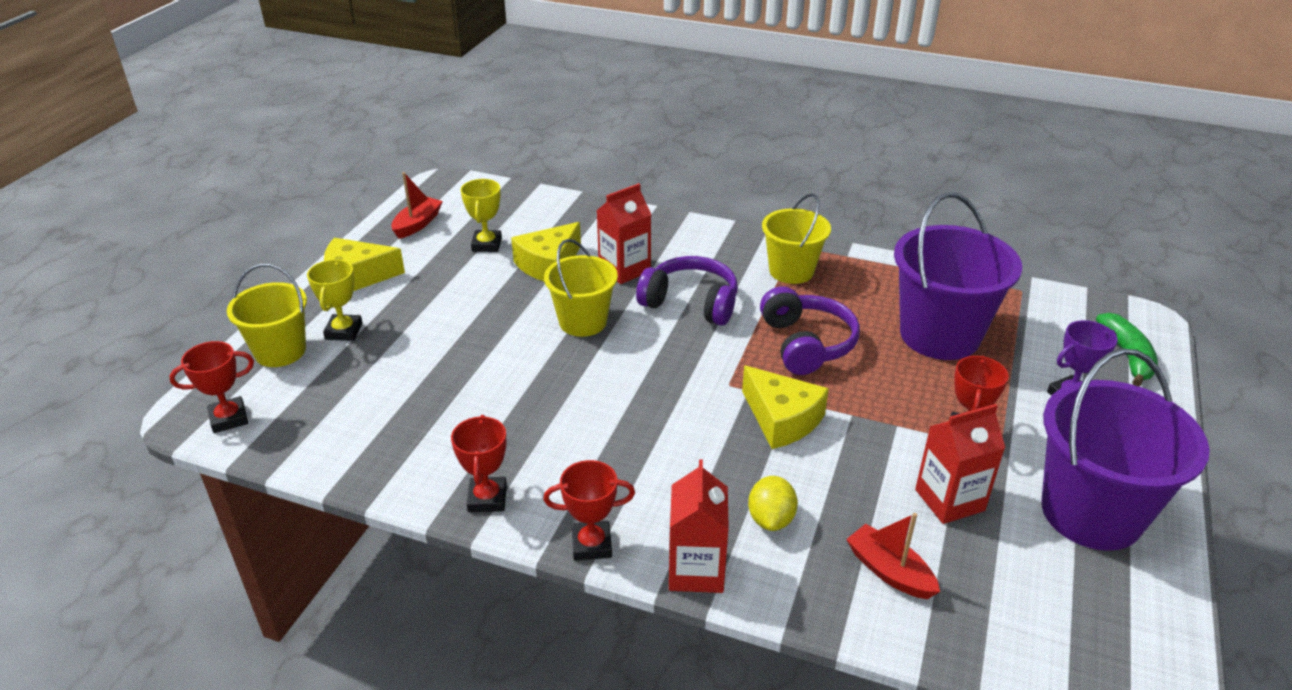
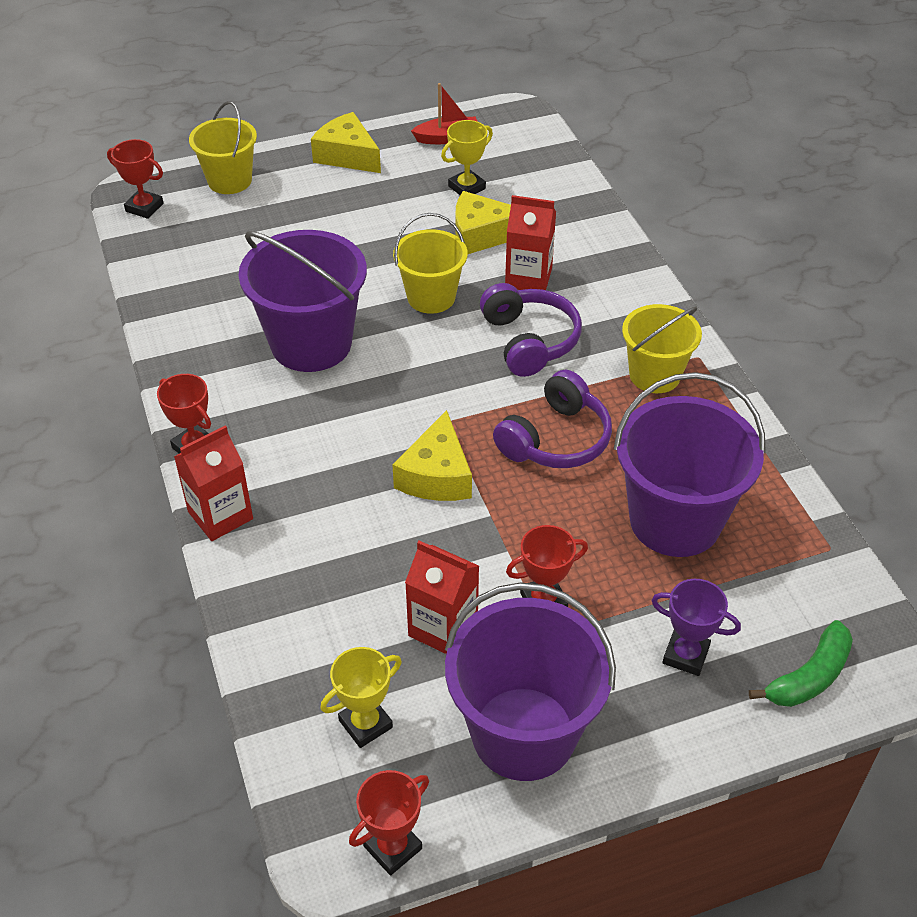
camera: 50 degrees right, 10 degrees up
yellow trophy [307,259,362,341] -> yellow trophy moved to [320,647,402,748]
red trophy [451,415,507,512] -> red trophy moved to [349,770,429,876]
yellow lemon [748,476,798,531] -> none
red boat [846,513,940,599] -> none
none -> purple bucket [238,230,367,372]

